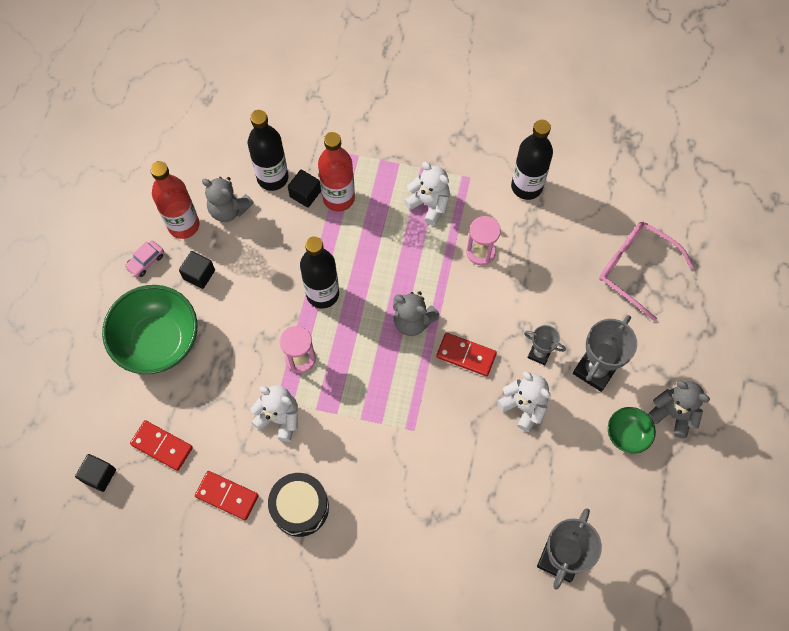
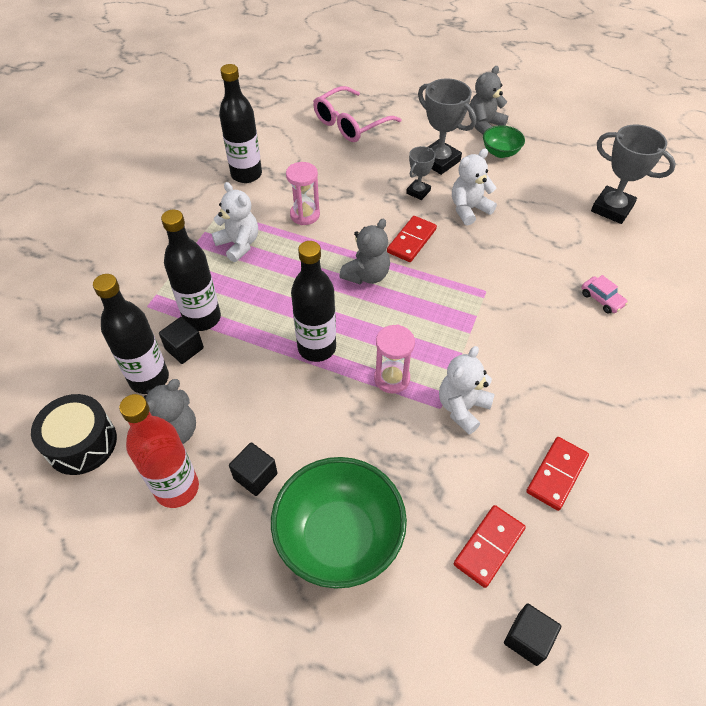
camera: 80 degrees left, 15 degrees down
pink car [125,240,164,277] -> pink car moved to [582,275,628,314]
black drum [268,473,329,537] -> black drum moved to [31,394,117,475]
red bottle [318,132,355,211] -> black bottle [161,210,221,331]
white teddy bear [404,162,450,225] -> white teddy bear turned 90 degrees clockwise [212,182,258,262]

